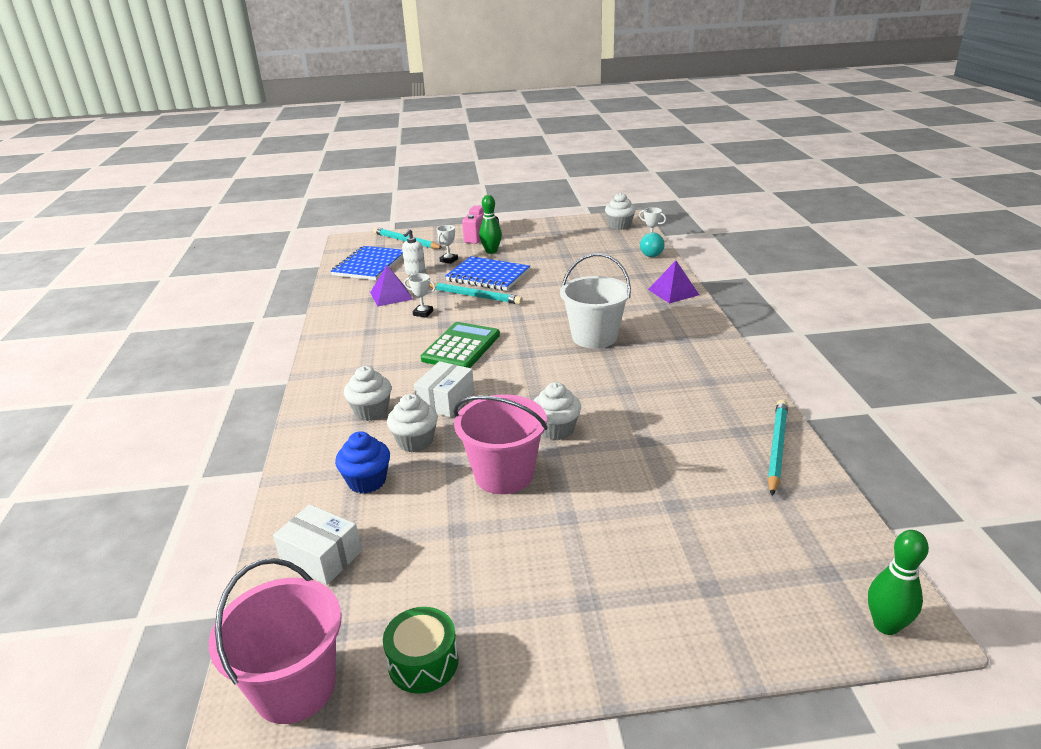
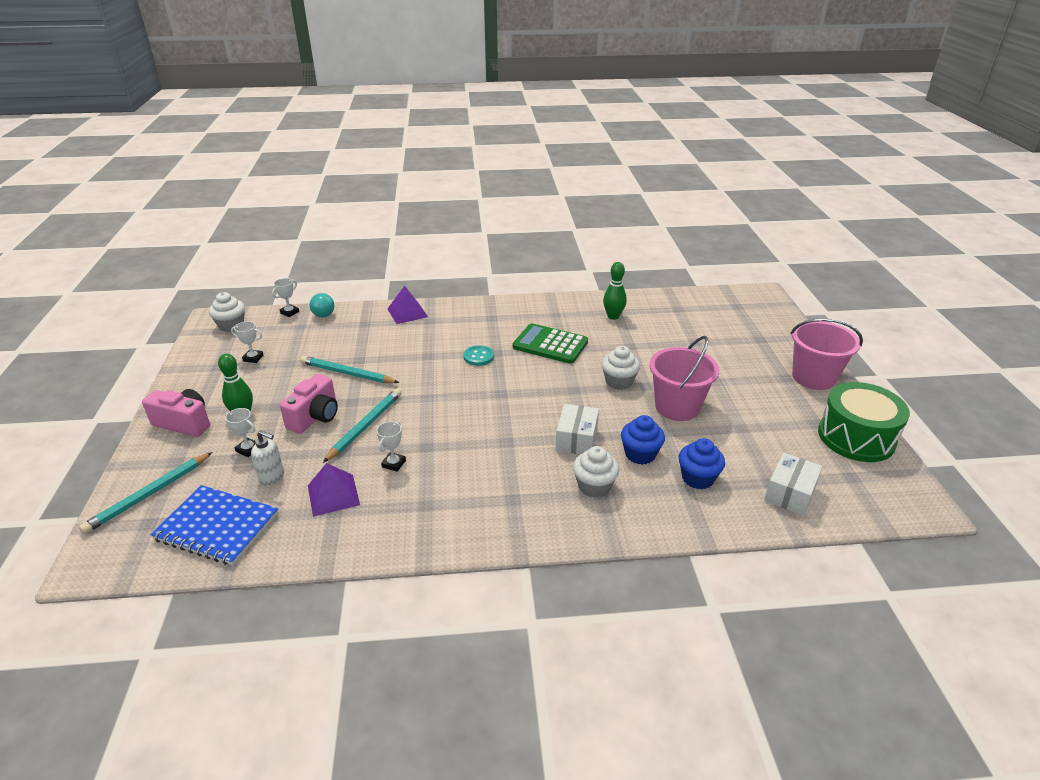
camera: 90 degrees left, 5 degrees up
pink bucket [209,558,342,724] -> pink bucket moved to [790,318,863,390]
green drum [383,607,459,694] -> green drum [818,382,910,462], size x1.74
white cupcake [387,394,438,452] -> blue cupcake [621,415,665,465]
white box [414,361,474,417] -> white box turned 75 degrees clockwise [556,404,599,454]
green calculator [421,322,500,368] -> green calculator moved to [513,323,588,364]
blue notebook [445,256,530,291] -> pink camera [280,374,338,434]
white bucket [560,253,631,349] -> turquoise button [463,345,494,366]
turquoise pencil [767,400,788,496] -> turquoise pencil moved to [300,356,400,383]
green bowling pin [868,530,929,635] -> green bowling pin moved to [603,262,627,320]
none -> white trophy [231,321,263,363]

